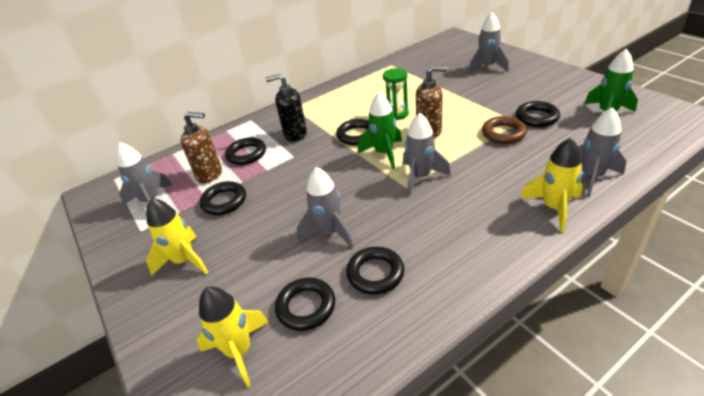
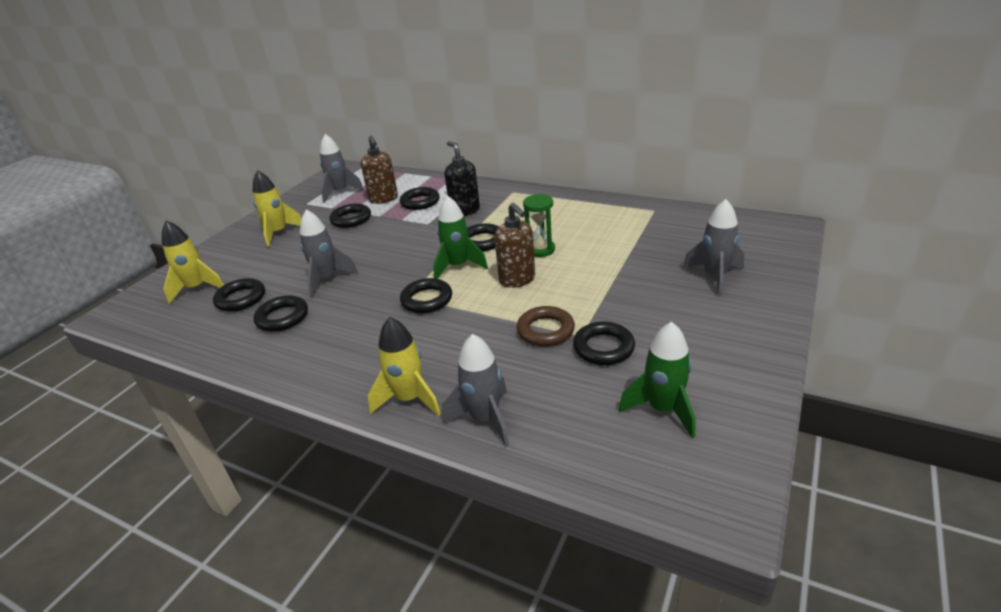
camera: 60 degrees right, 5 degrees down
grey rocket [403,113,451,196] -> black ring [400,278,452,313]

